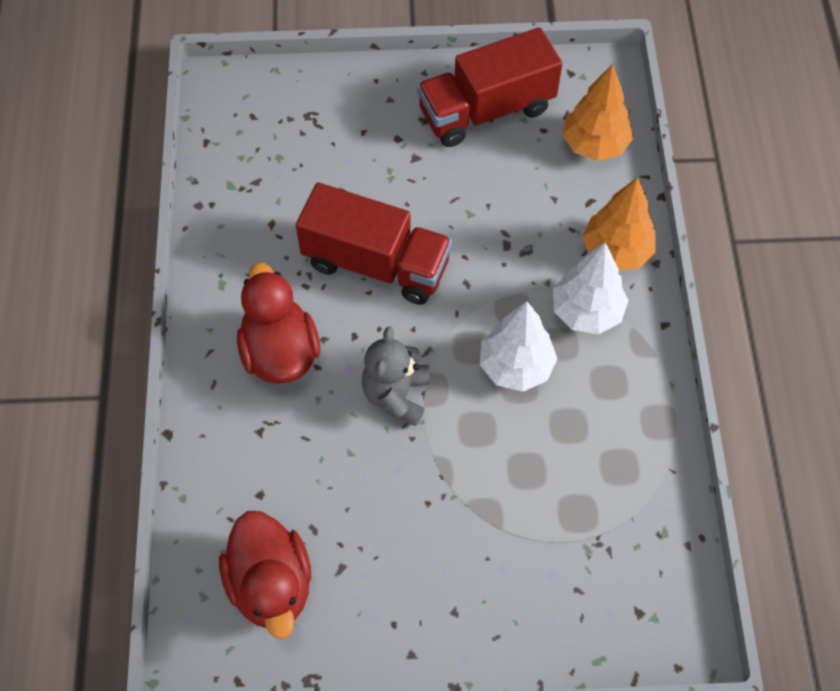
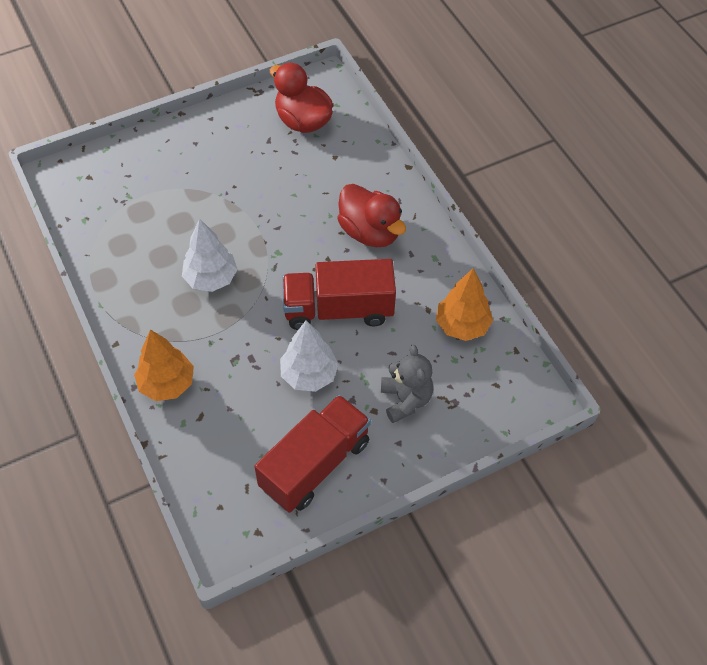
camera: 155 degrees right, 5 degrees down
grey teddy bear [362,326,430,426] -> grey teddy bear moved to [381,344,433,423]
white tree [553,242,629,334] -> white tree moved to [280,320,339,392]
orange tree [562,64,633,161] -> orange tree moved to [436,268,493,341]

